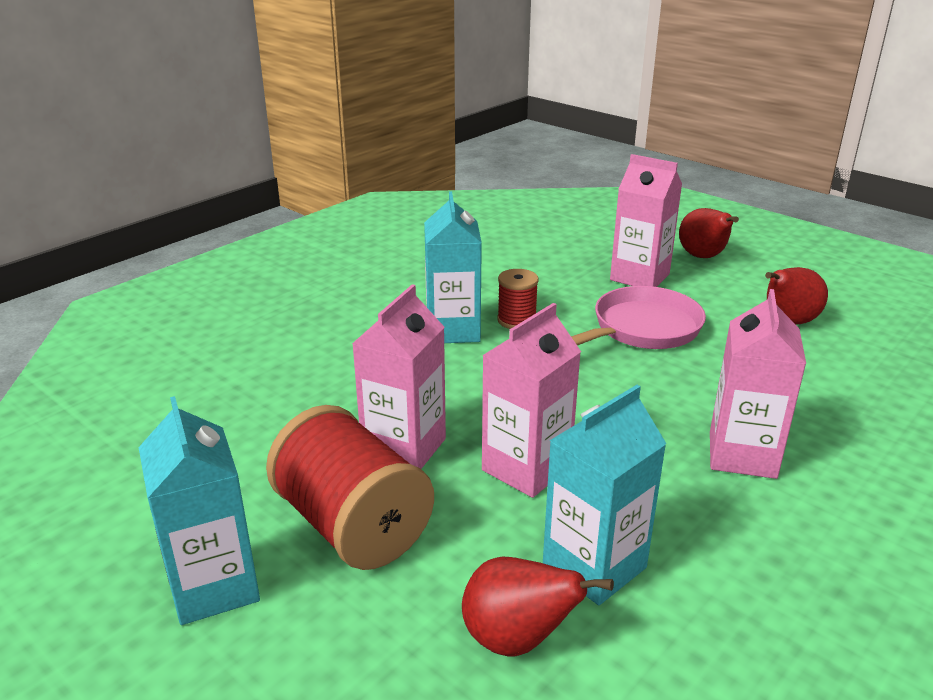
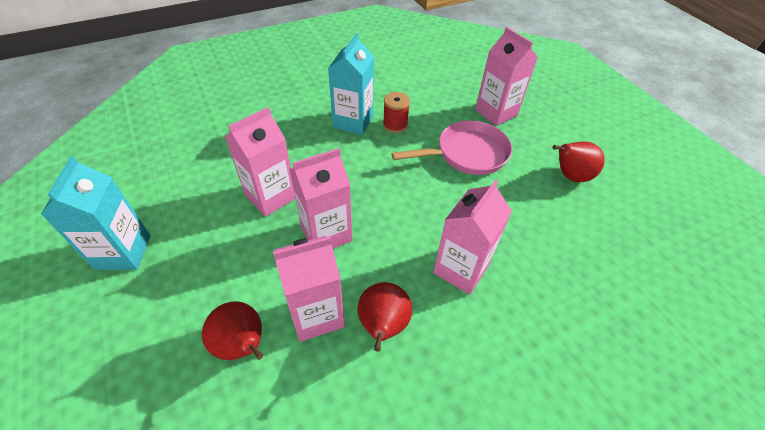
camera: 20 degrees right, 20 degrees up
red spool [266,405,434,570] -> none
turquoise carton [543,385,666,605] -> pink carton [273,236,345,342]
red pear [679,208,739,258] -> red pear moved to [358,282,412,352]

